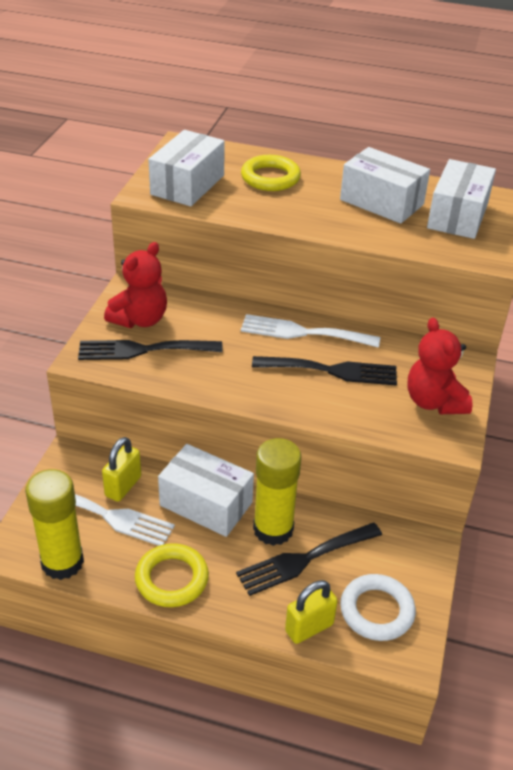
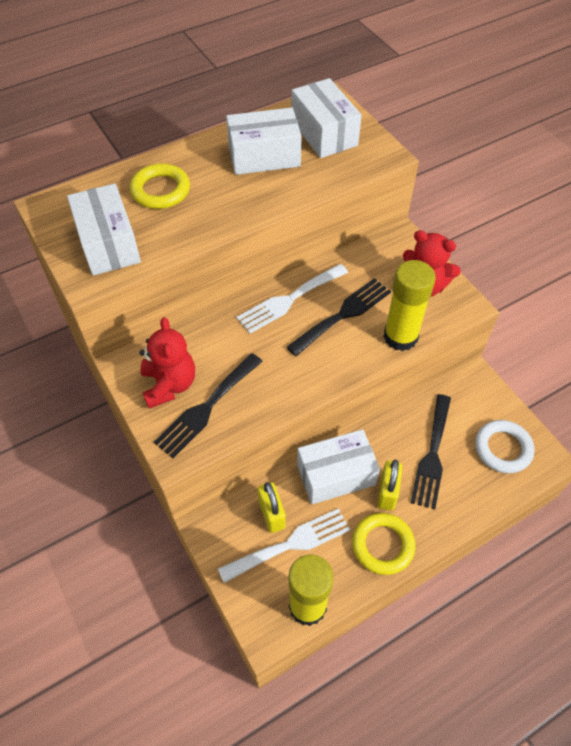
camera: 45 degrees left, 15 degrees up
yellow glue stick [253,438,301,546] -> yellow glue stick moved to [384,260,436,351]
yellow padlock [285,580,338,644] -> yellow padlock moved to [377,460,402,511]

